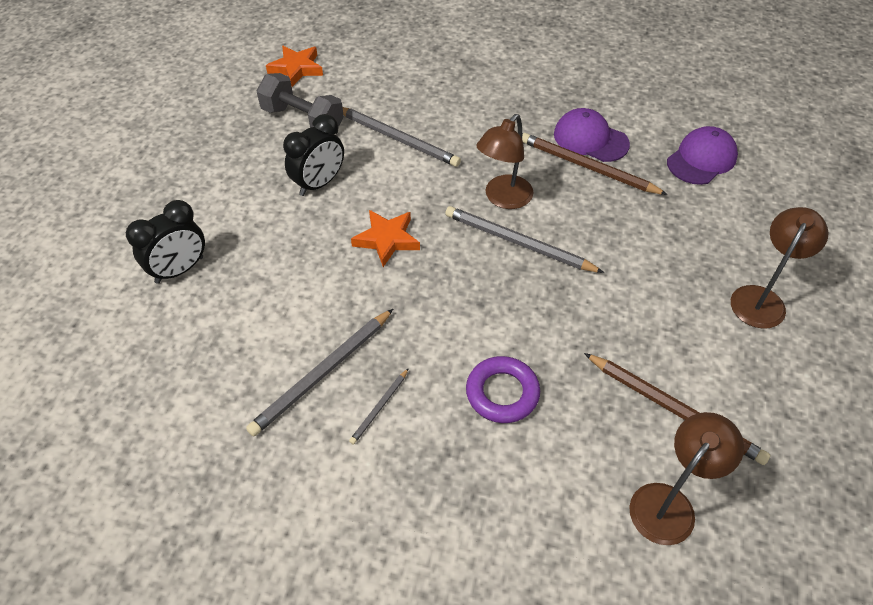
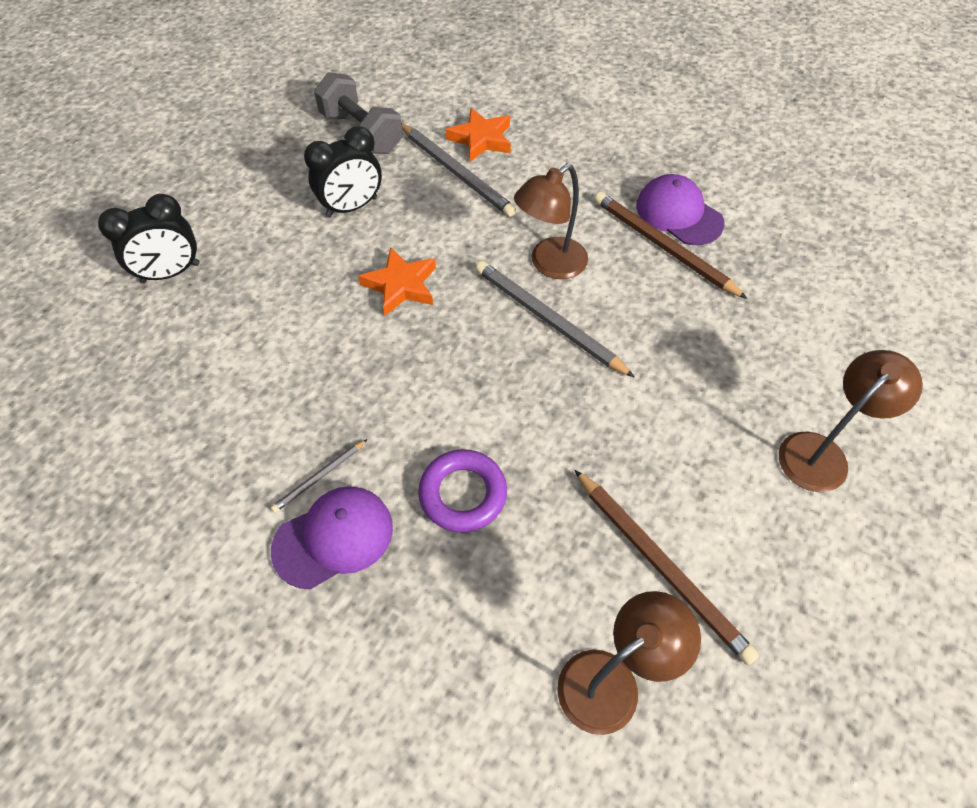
camera: 15 degrees right, 5 degrees up
grey pencil [246,309,393,436] -> none
orange star [266,46,323,87] -> orange star moved to [445,108,511,162]
purple cap [667,126,738,185] -> purple cap moved to [271,486,393,589]

